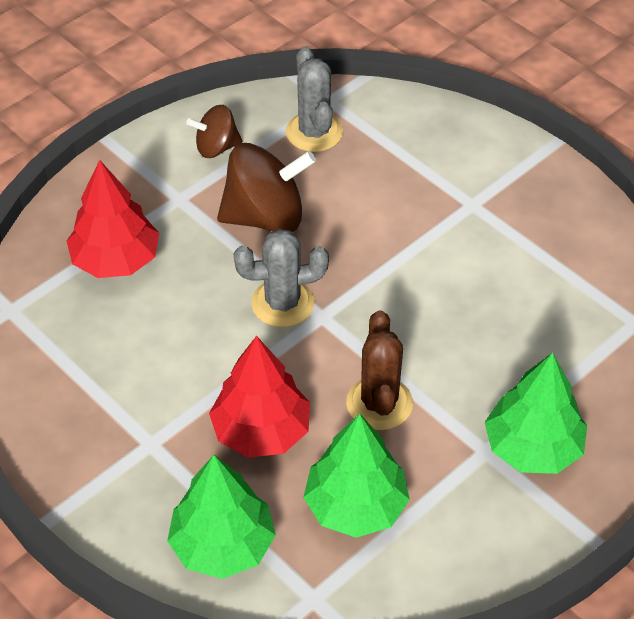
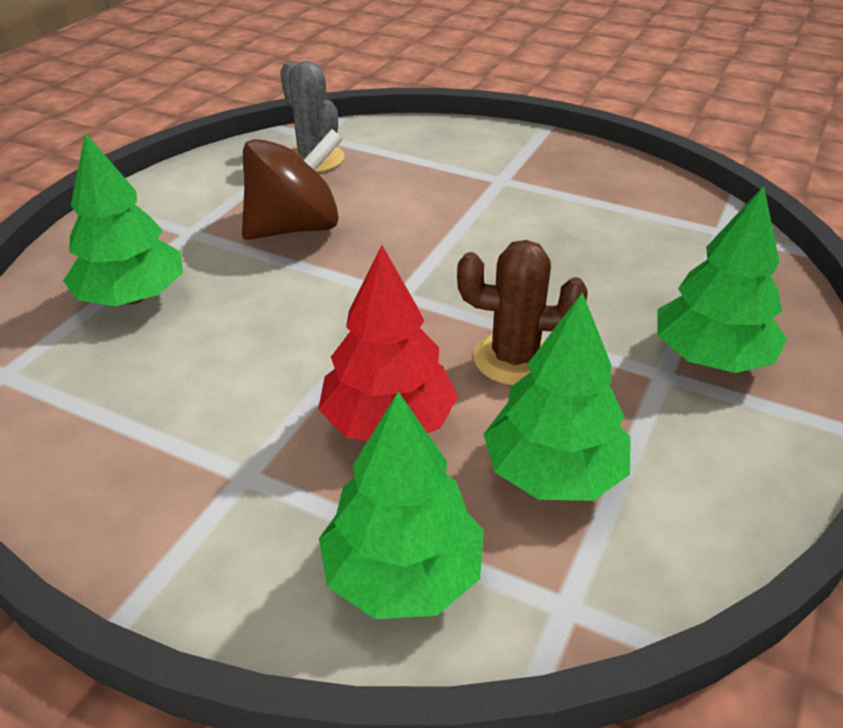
camera: 20 degrees left, 10 degrees down
red tree [67,160,159,278] -> green tree [63,133,183,306]
brown spinning top [186,105,242,158] -> none
grey cactus [234,229,329,327] -> none
brown cactus [346,311,413,430] -> brown cactus turned 60 degrees counterclockwise [457,240,588,385]

